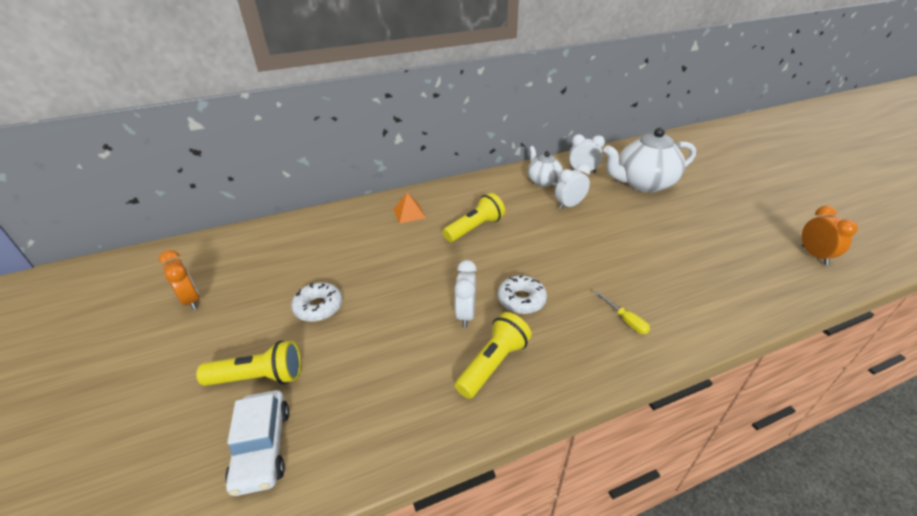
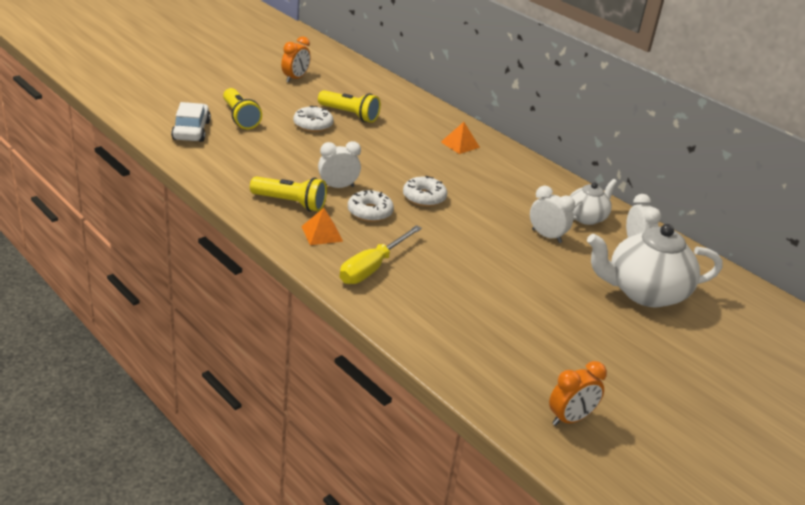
camera: 65 degrees right, 5 degrees down
white car [225,390,289,496] -> white car turned 120 degrees clockwise [171,102,211,142]
yellow flashlight [443,193,505,242] -> yellow flashlight moved to [318,90,381,123]
yellow screwdriver [594,291,650,334] -> yellow screwdriver [340,225,422,284], size x1.90
white teapot [603,128,696,192] -> white teapot turned 60 degrees counterclockwise [587,224,723,307]
none -> orange pyramid [301,208,343,245]
none -> white donut [403,176,447,207]

